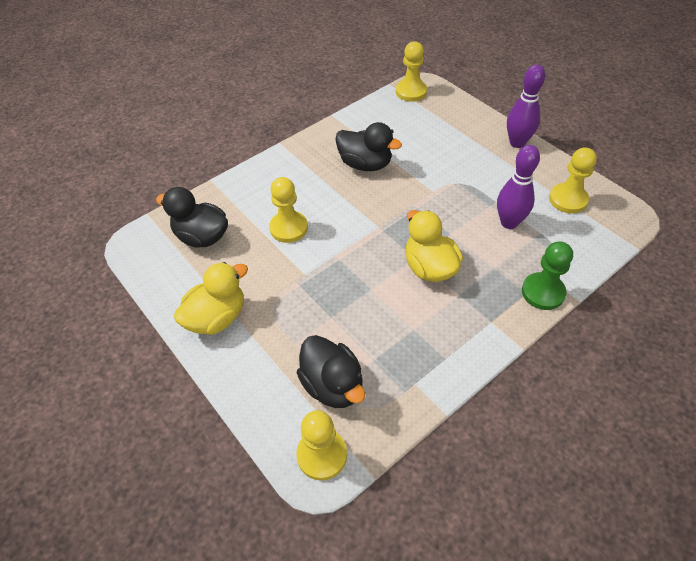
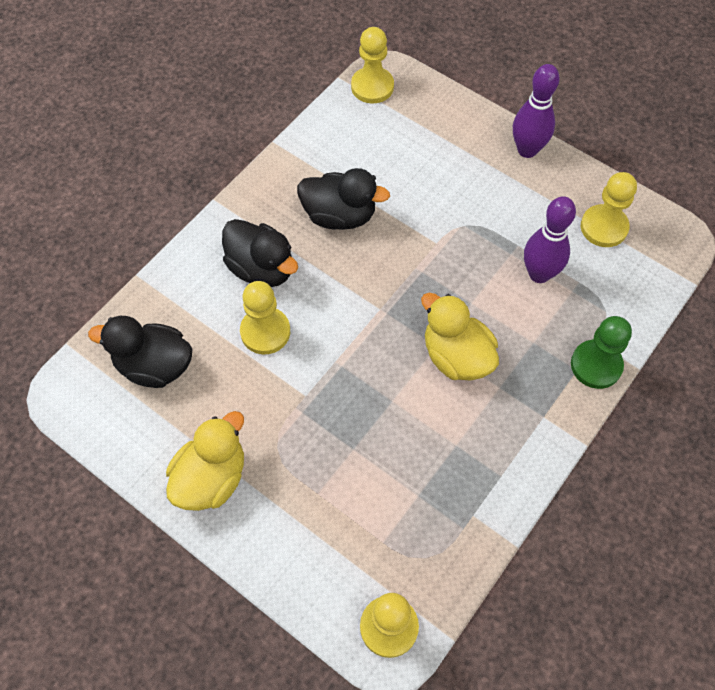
camera: 15 degrees left, 10 degrees up
black duck [296,335,365,408] -> black duck moved to [222,219,298,287]

